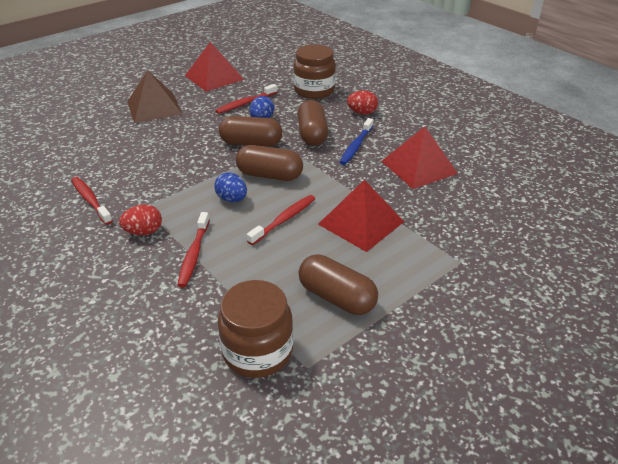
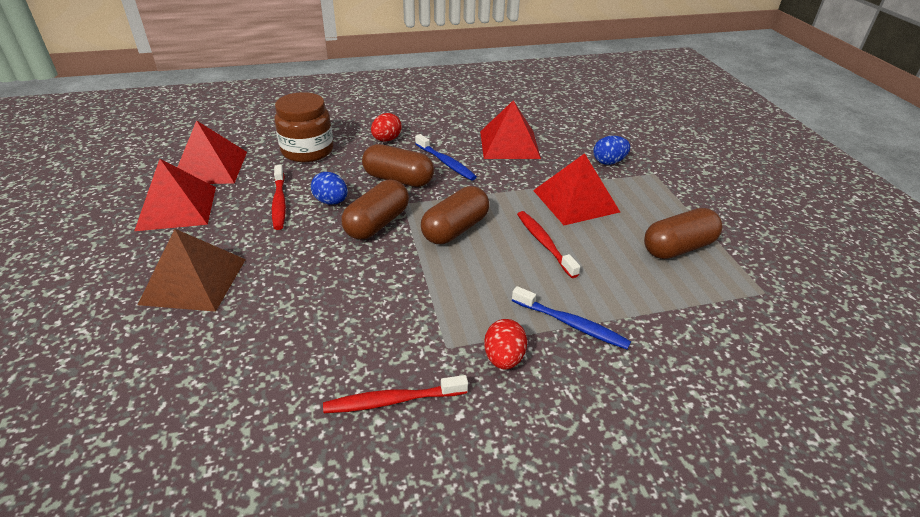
camera: 65 degrees left, 0 degrees up
red toothbrush [177,212,210,287] -> blue toothbrush [512,286,631,349]
blue egg [214,173,247,202] -> blue egg moved to [594,136,630,165]
brown jar [218,280,293,378] -> none
none -> red pyramid [177,120,247,184]

